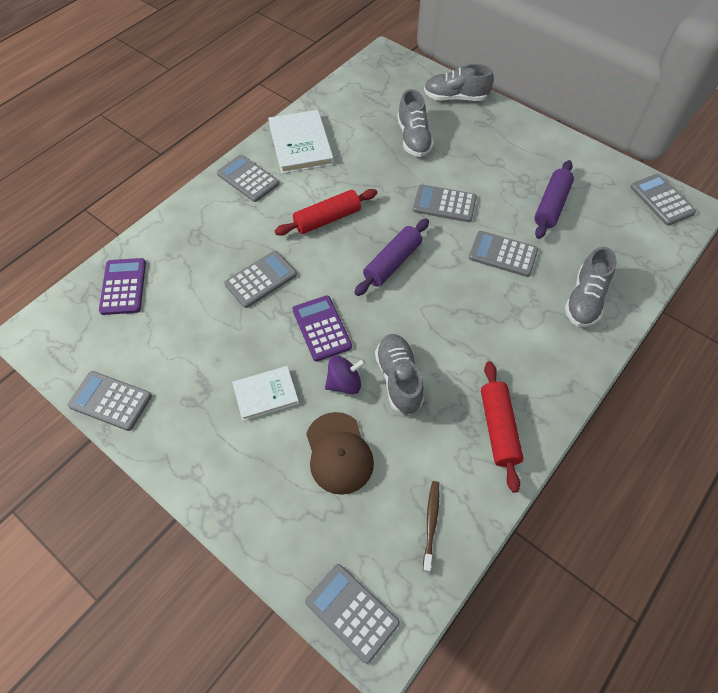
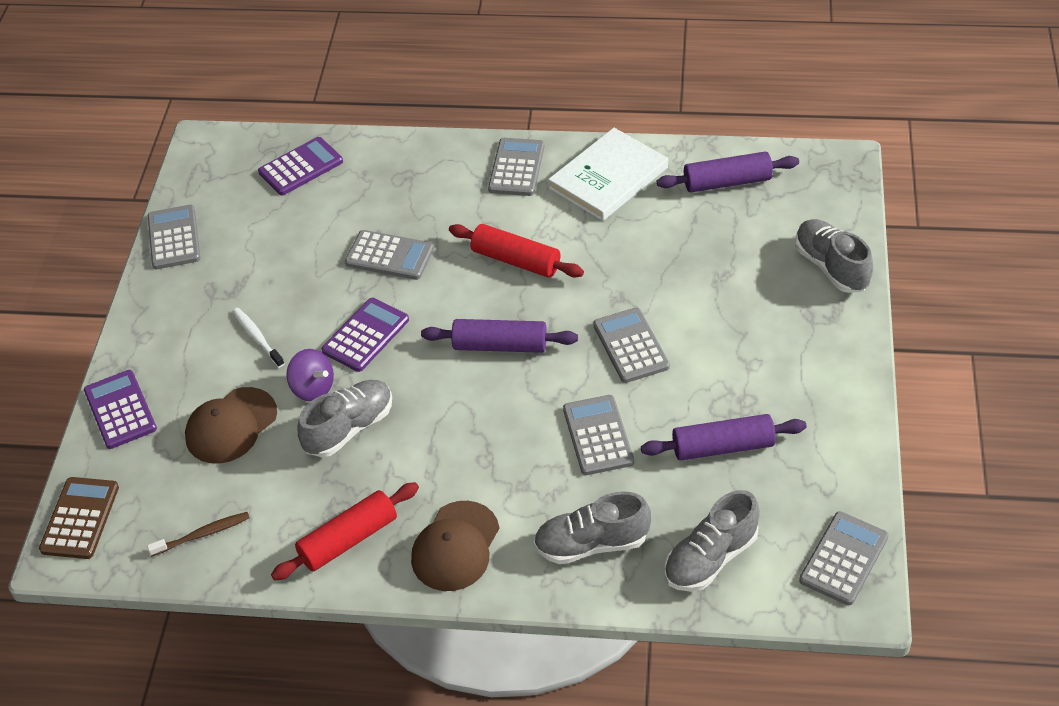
camera: 60 degrees right, 10 degrees down
white book [232,366,299,421] -> white toothbrush [232,308,285,368]
grey calculator [305,564,400,664] -> brown calculator [39,477,119,559]
grey shoe [397,89,434,157] -> grey shoe moved to [665,490,760,592]
none -> purple calculator [84,370,157,449]
none -> brown cap [411,501,500,591]
none -> purple rolling pin [657,152,799,193]

